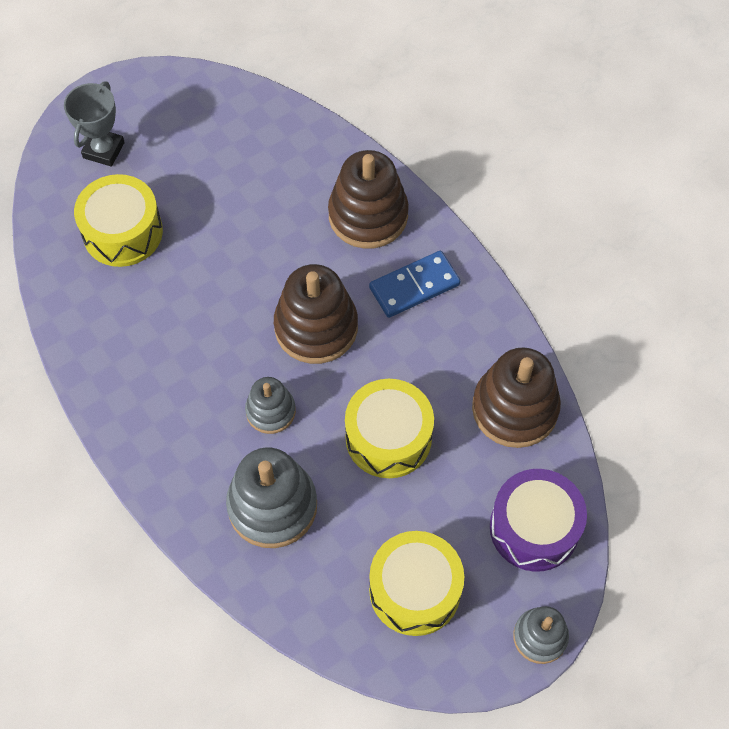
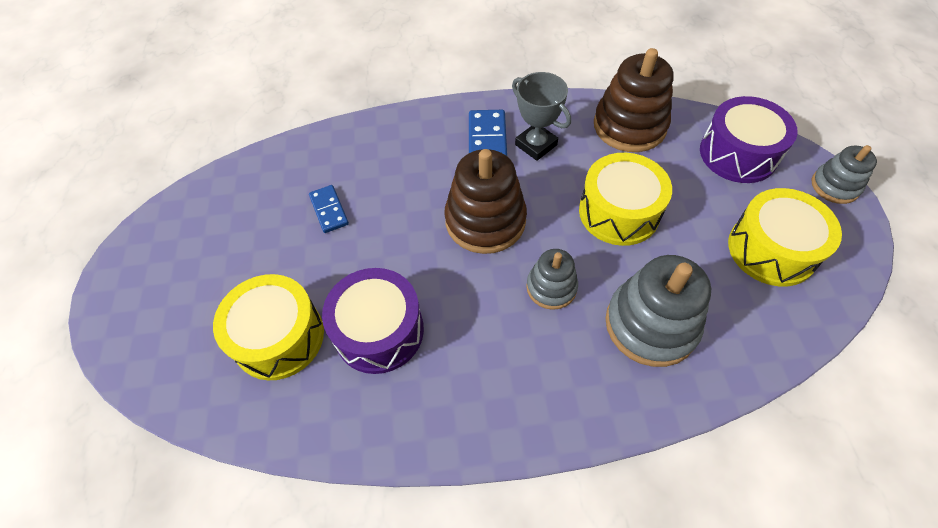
camera: 60 degrees left, 5 degrees down
grey trophy [64,81,125,167] -> grey trophy moved to [512,72,571,161]
brown stacking toy [328,150,409,249] -> none
none -> blue domino [309,185,349,233]
none -> purple drum [322,268,424,374]

